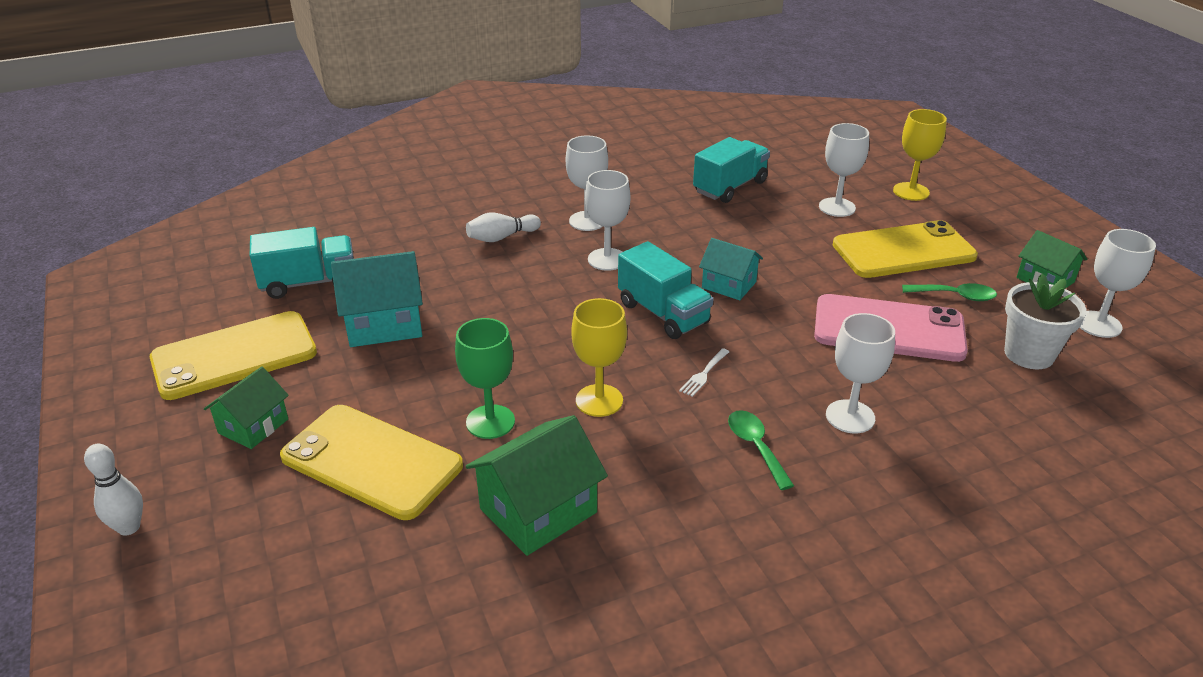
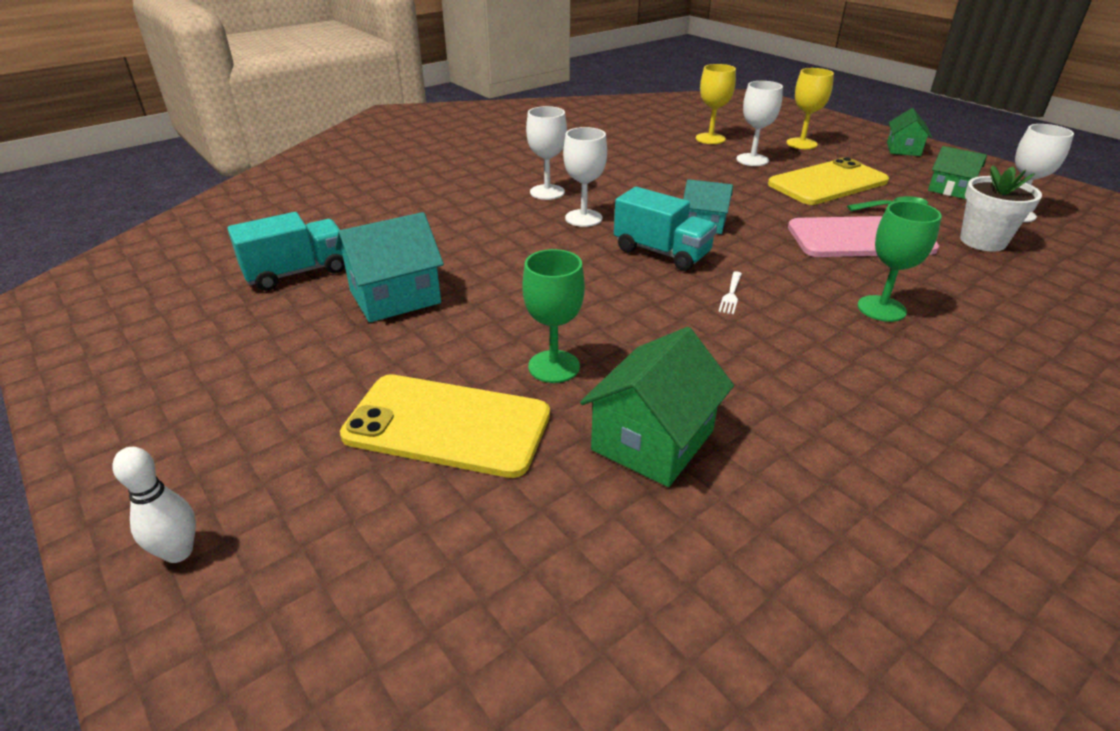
camera: 15 degrees left, 0 degrees up
yellow phone [150,311,317,400] -> none
green house [204,366,289,449] -> green house moved to [887,108,932,156]
white bowling pin [466,213,541,242] -> none
yellow goblet [571,298,627,417] -> yellow goblet moved to [696,64,736,144]
turquoise truck [693,137,770,203] -> none
green spoon [728,410,794,490] -> none
white goblet [826,313,895,433] -> green goblet [857,201,942,322]

